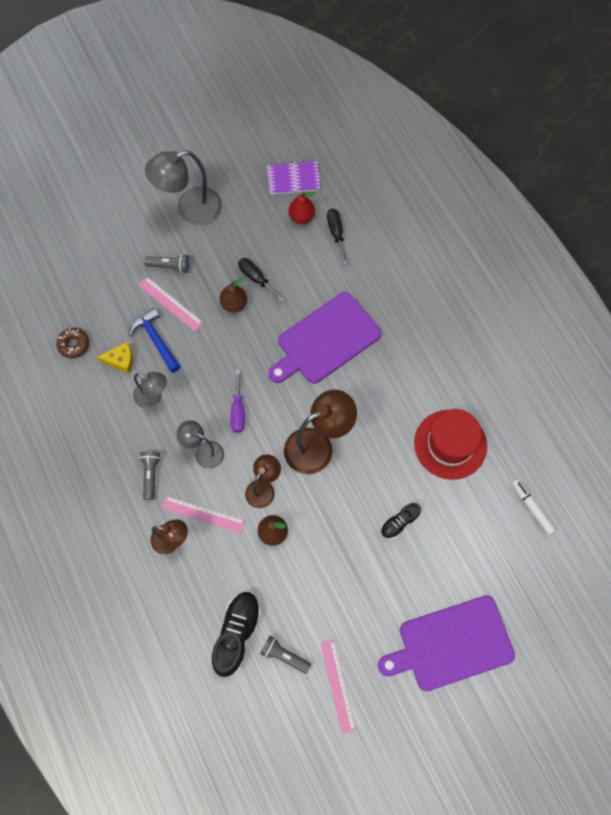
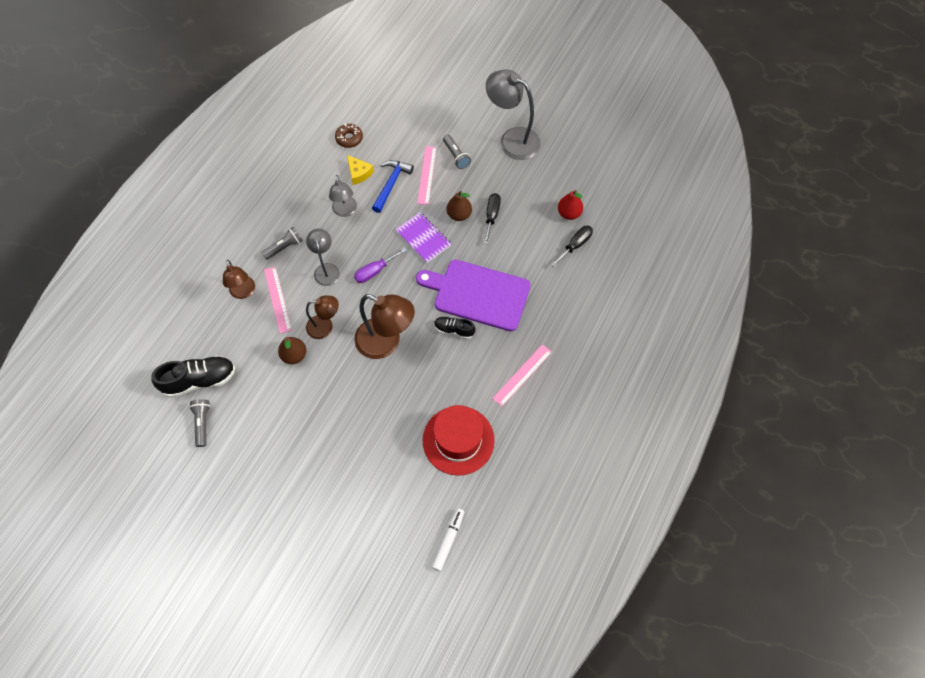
camera: 55 degrees right, 5 degrees down
purple notebook [267,160,320,195] -> purple notebook moved to [396,212,451,263]
pink ruler [321,640,356,734] -> pink ruler moved to [492,344,552,407]
purple cutting board [378,595,515,691] -> none
black shoe [381,503,421,539] -> black shoe moved to [434,317,475,339]

